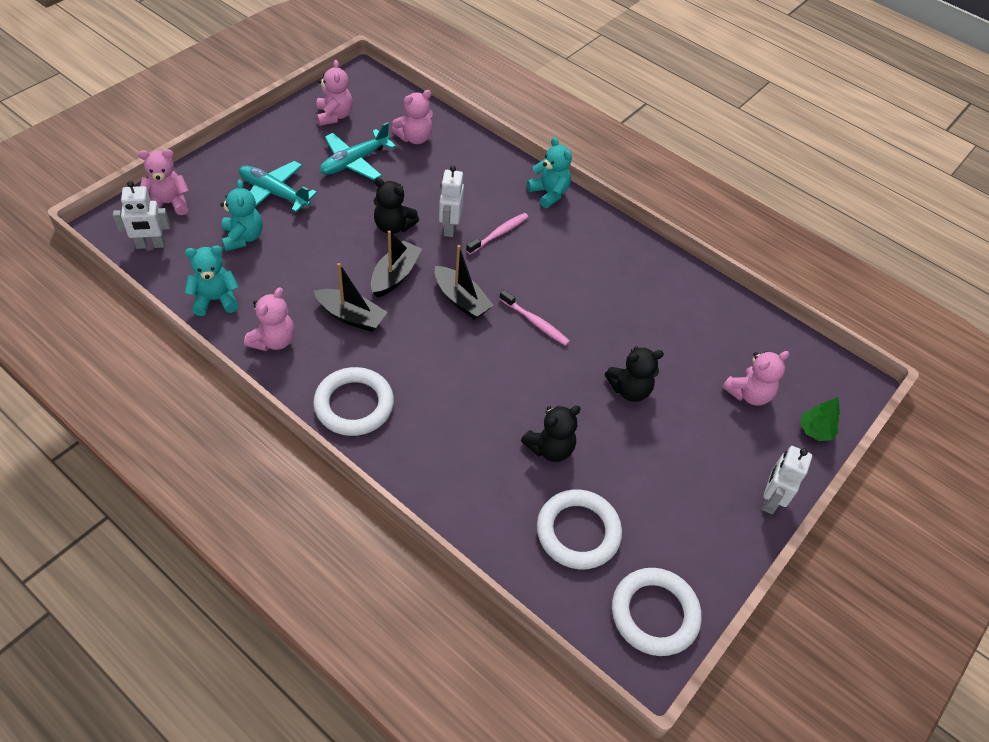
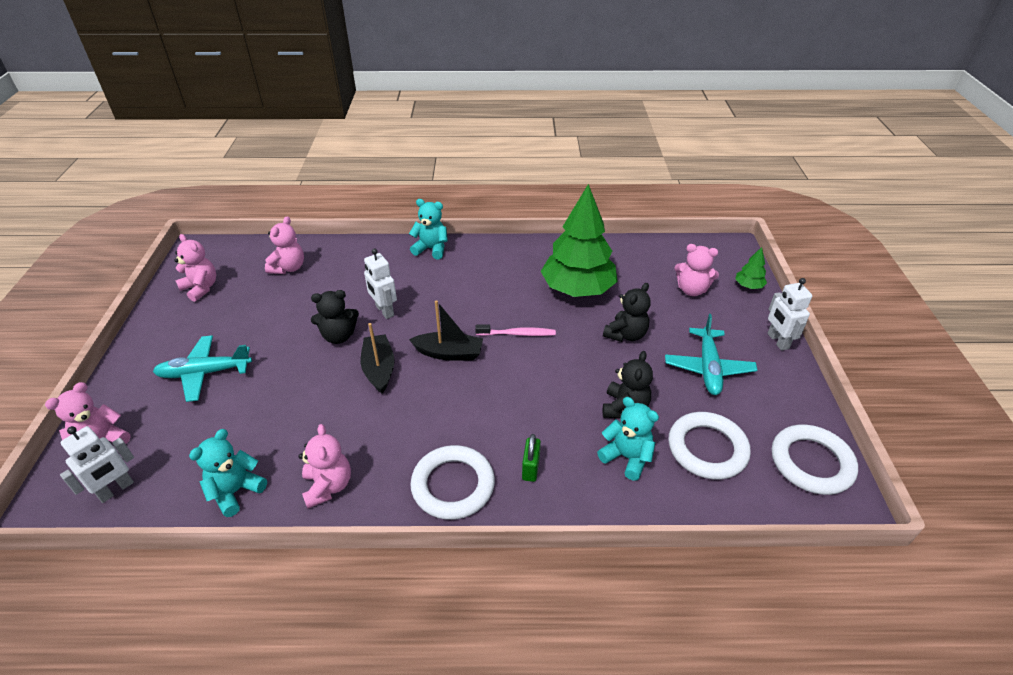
camera: 35 degrees left, 10 degrees down
turquoise teddy bear [220,179,263,251] -> turquoise teddy bear moved to [597,397,659,481]
black boat [314,263,387,332] -> none
turquoise plane [320,122,396,180] -> turquoise plane moved to [665,314,757,395]
pink toothbrush [466,213,528,254] -> none
pink teddy bear [722,351,789,406] -> pink teddy bear turned 90 degrees clockwise [674,244,719,296]
none -> green padlock [522,434,541,482]
none -> green tree [541,184,618,297]

